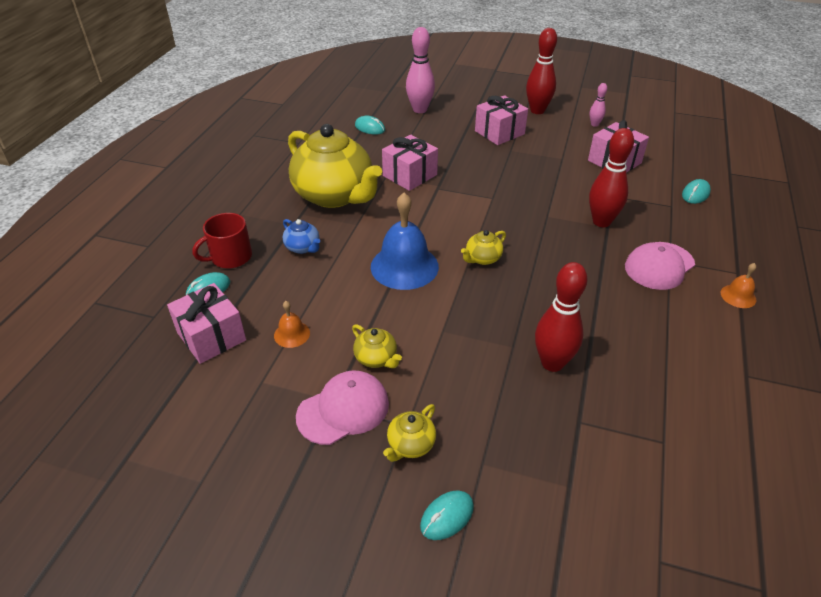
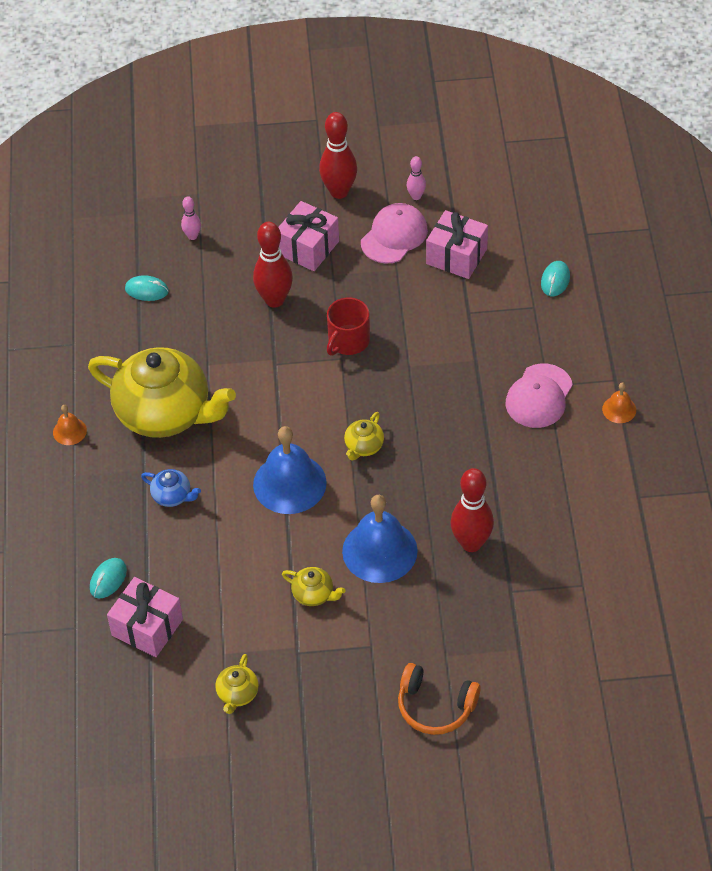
camera: 20 degrees left, 10 degrees up
red mug [192,213,252,269] -> red mug moved to [327,297,370,356]
orange bell [274,301,310,348] -> orange bell moved to [53,405,87,445]
pink cap [296,370,389,445] -> pink cap moved to [361,203,428,264]
pink gift [382,135,438,191] -> none
yellow teapot [383,404,436,462] -> yellow teapot moved to [215,654,259,714]
pink bowling pin [406,27,435,113] -> pink bowling pin [181,196,201,240], size x0.51
turquoise mouse [420,491,474,540] -> orange headphones [398,663,481,735]
red bowling pin [589,128,634,227] -> red bowling pin moved to [253,222,293,308]
none -> blue bell [342,495,418,583]

